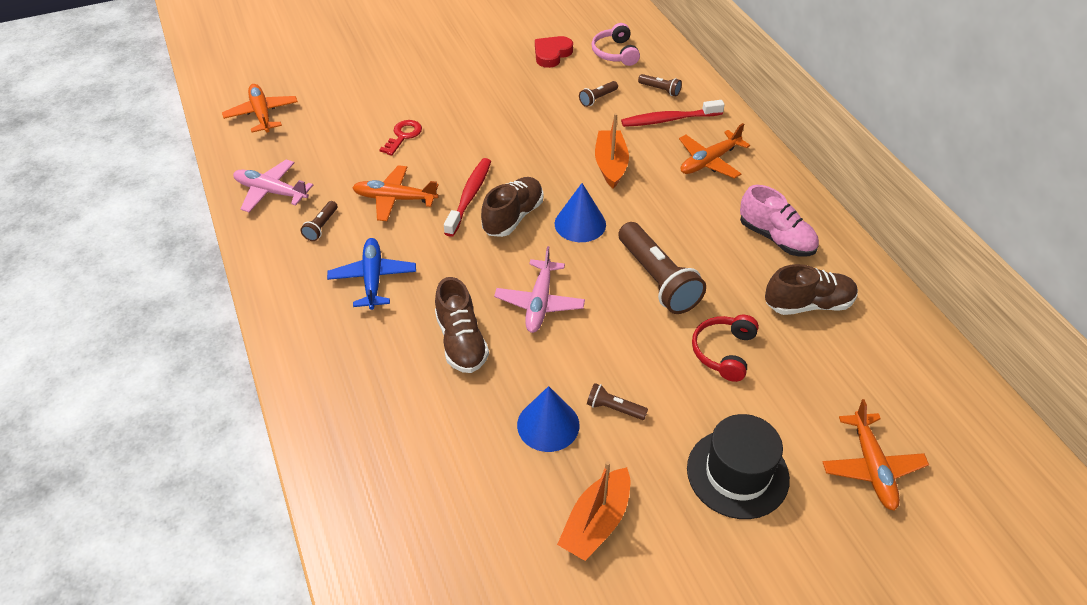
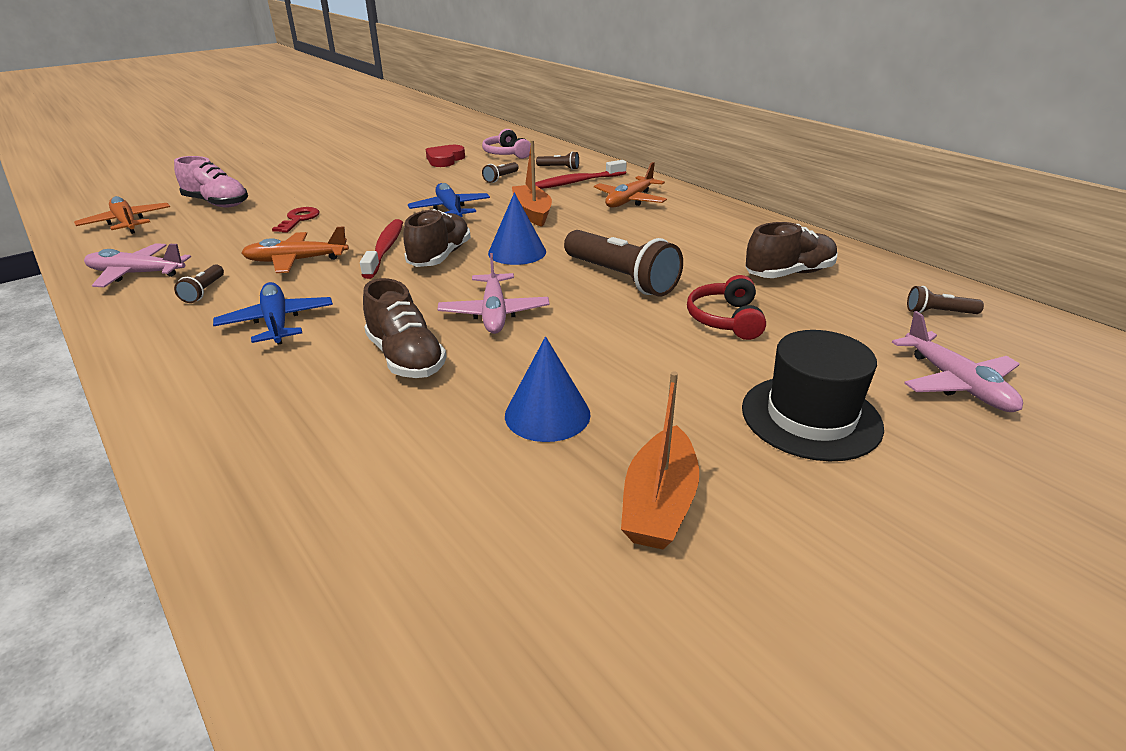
camera: 15 degrees left, 15 degrees down
brown flashlight [587,383,648,420] -> brown flashlight moved to [907,286,984,314]
pink shoe [740,185,819,256] -> pink shoe moved to [174,156,248,208]
orange plane [823,399,929,511] -> pink plane [892,311,1023,412]
none -> blue plane [408,183,490,217]

